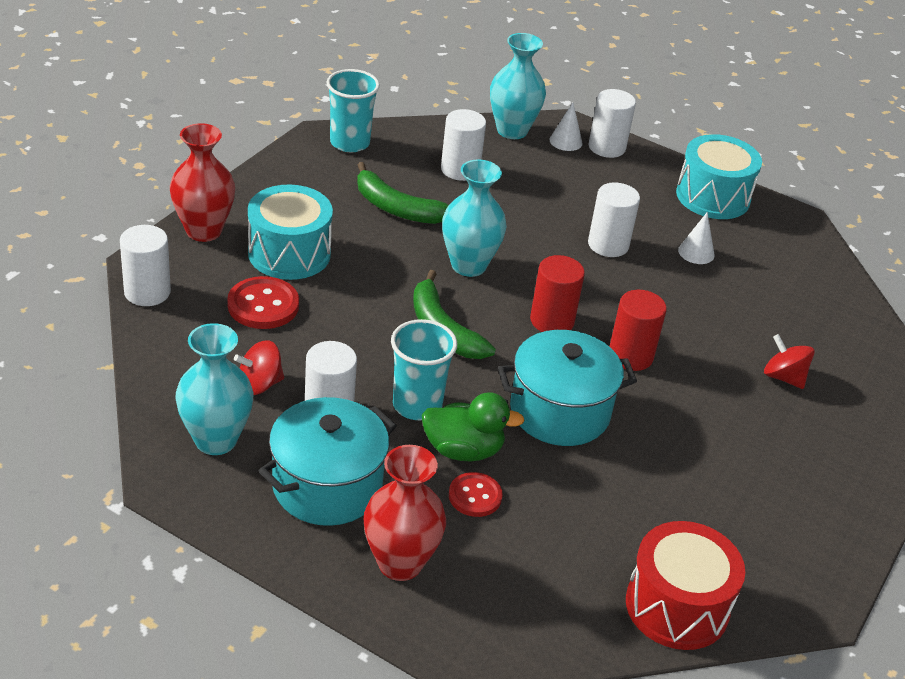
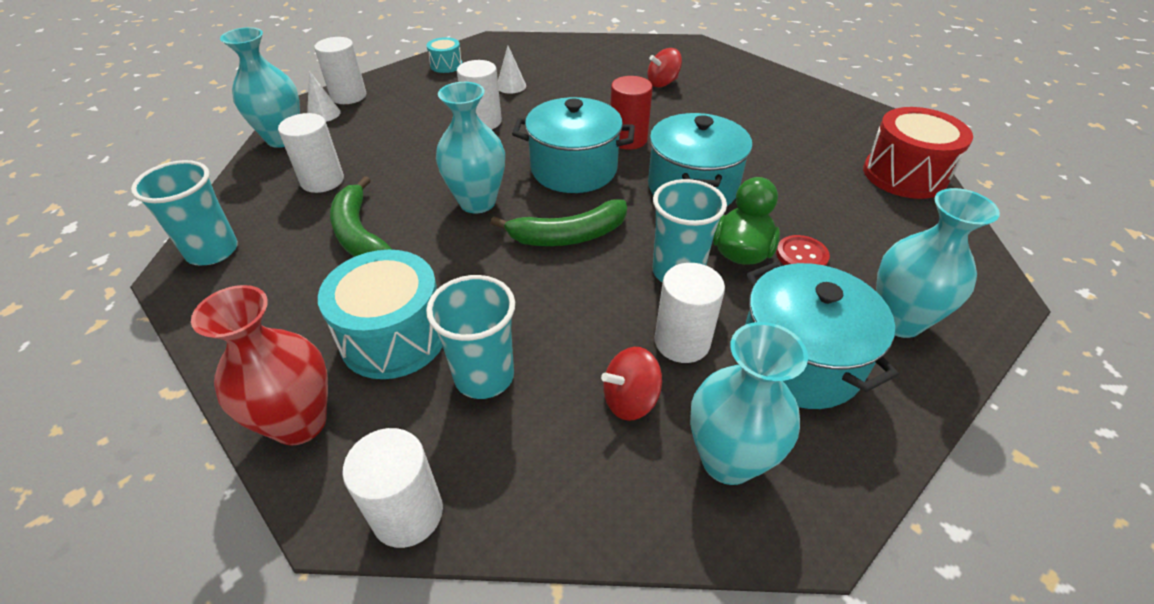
camera: 70 degrees left, 5 degrees up
red button [227,276,299,329] -> turquoise cup [426,275,515,399]
red spinning top [234,340,284,395] -> red spinning top turned 75 degrees clockwise [601,347,662,421]
green banana [357,162,449,224] -> green banana turned 105 degrees clockwise [330,176,393,257]
red vase [364,445,446,581] -> turquoise vase [876,188,1000,338]
red cylinder [530,255,585,332] -> turquoise pot [512,97,635,193]
turquoise drum [676,134,762,219] -> turquoise drum [426,37,462,73], size x0.52

